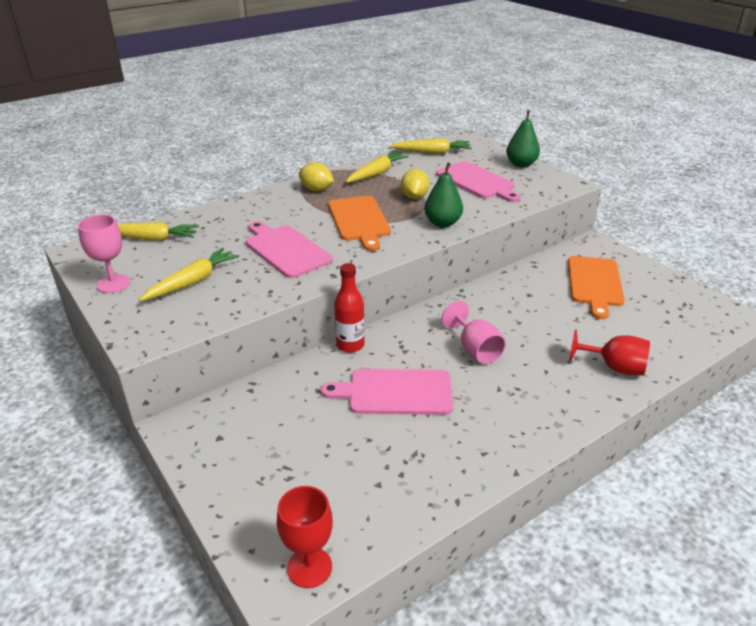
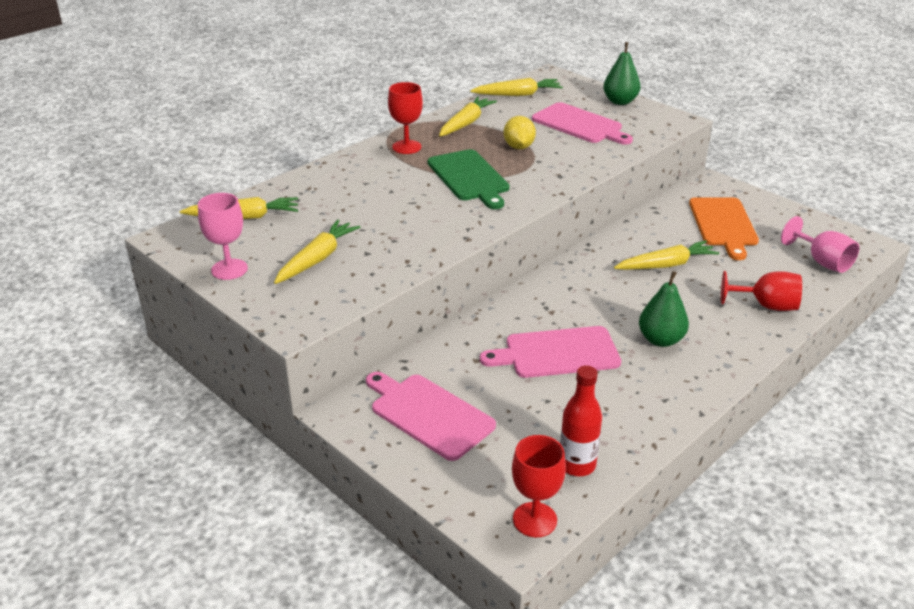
camera: 10 degrees left, 0 degrees up
pink cutting board [246,221,333,278] -> pink cutting board moved to [366,372,496,461]
yellow lemon [299,162,334,191] -> red goblet [388,82,423,154]
orange cutting board [328,196,391,251] -> green cutting board [428,149,510,209]
red bottle [334,263,365,353] -> red bottle moved to [560,365,602,476]
green pear [424,163,463,227] -> green pear moved to [639,271,689,347]
pink goblet [442,301,506,364] -> pink goblet moved to [781,216,859,273]
none -> yellow carrot [614,240,719,270]

